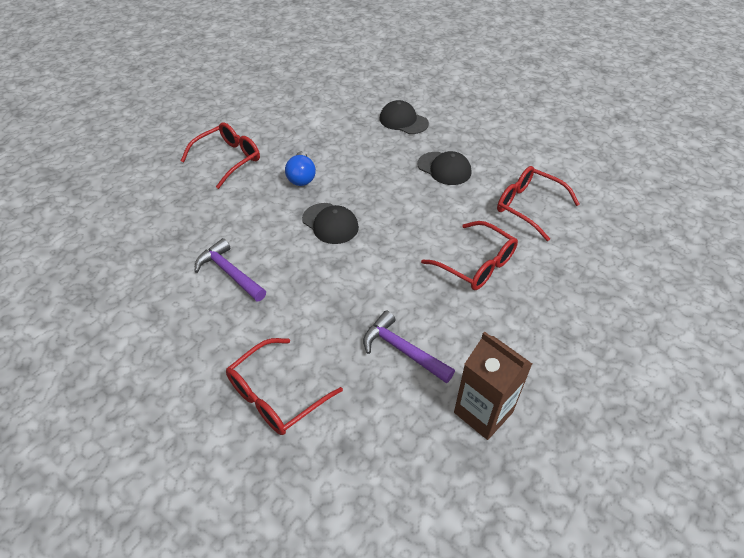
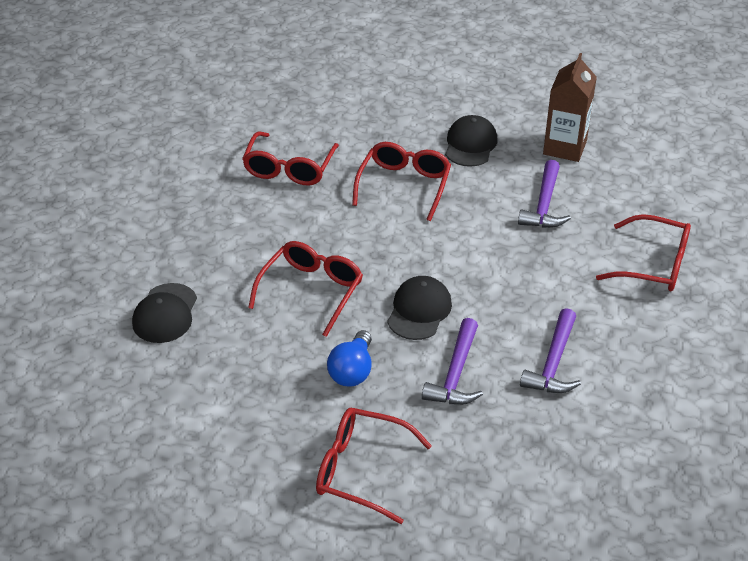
camera: 115 degrees left, 5 degrees down
blue light bulb [285,151,316,186] -> blue light bulb turned 135 degrees clockwise [327,330,372,387]
black cap [417,151,471,185] -> black cap moved to [445,115,498,167]
none -> red glasses [248,241,363,337]
none -> purple hammer [422,318,483,405]

